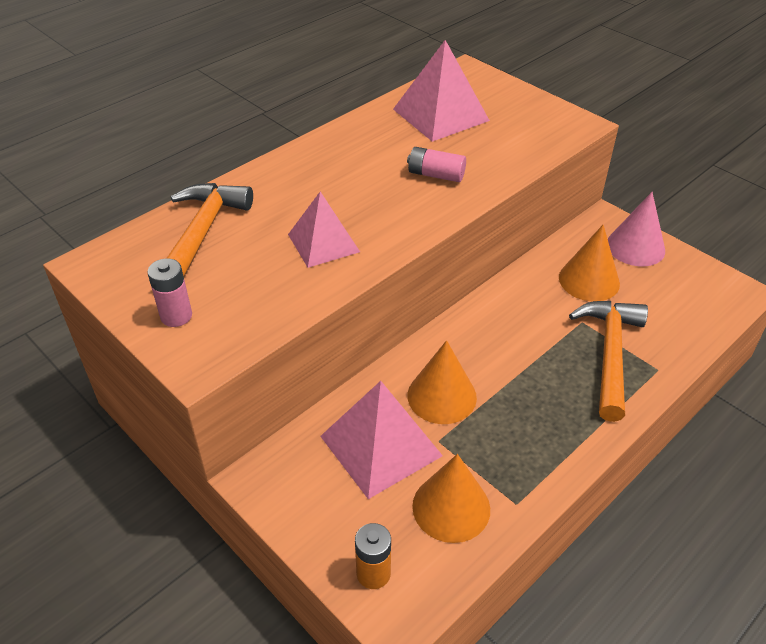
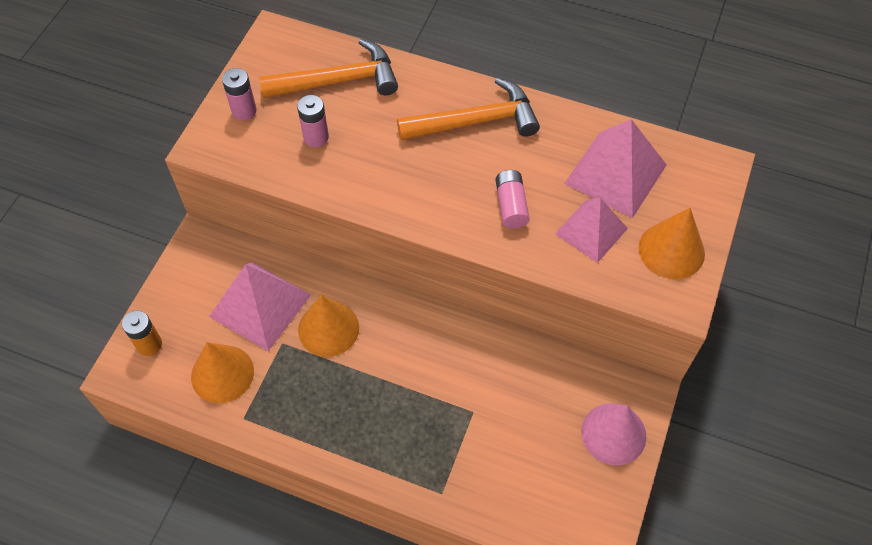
camera: 65 degrees right, 15 degrees up
pink pyramid [288,192,360,268] -> pink pyramid moved to [555,198,628,263]
orange cone [559,225,620,301] -> orange cone moved to [639,208,705,279]
orange hammer [569,301,648,422] -> orange hammer moved to [397,78,540,140]
none -> pink battery [297,95,329,147]

